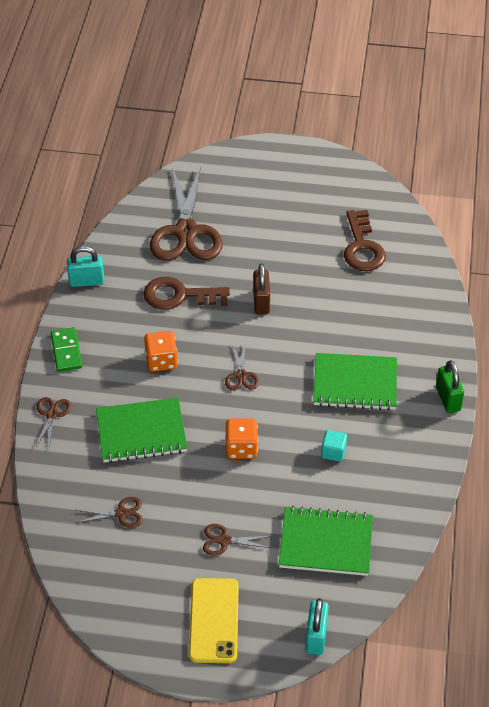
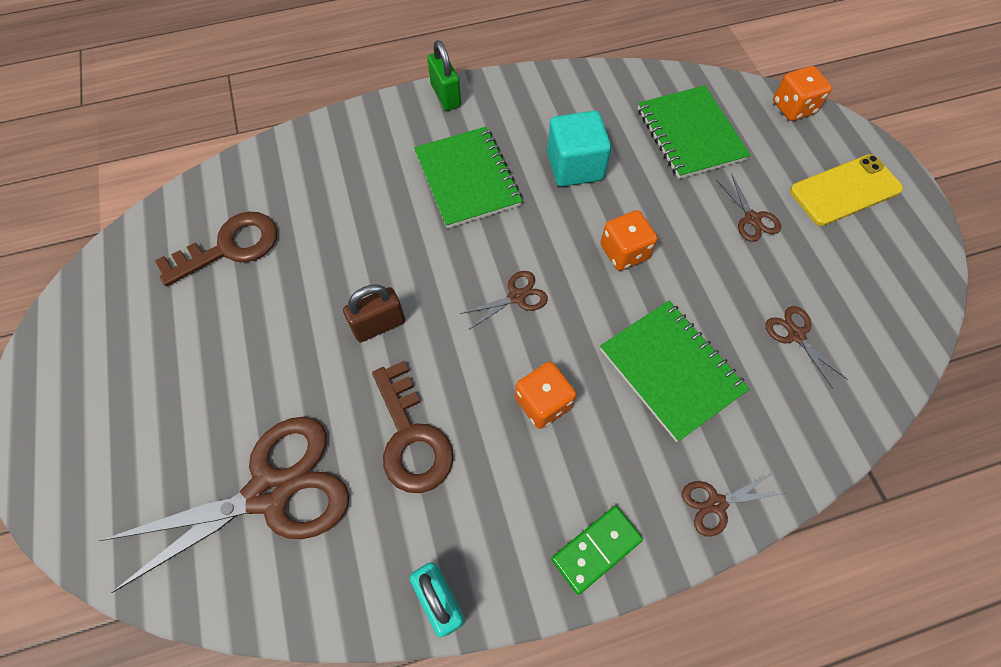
camera: 115 degrees left, 15 degrees up
turquoise padlock [305,598,329,655] -> orange dice [773,66,832,121]
turquoise cube [321,430,347,462] -> turquoise cube [547,111,611,187], size x1.90
green padlock [436,360,464,413] -> green padlock turned 75 degrees counterclockwise [427,40,461,111]

